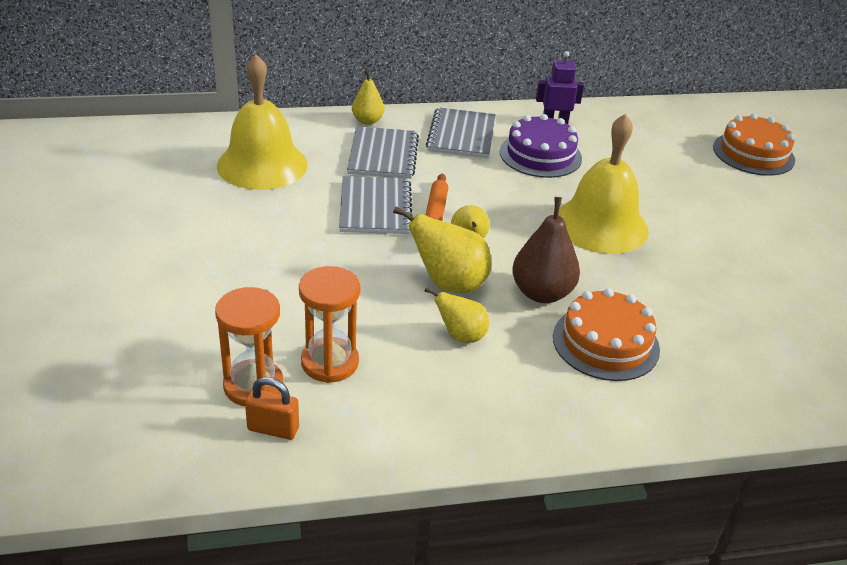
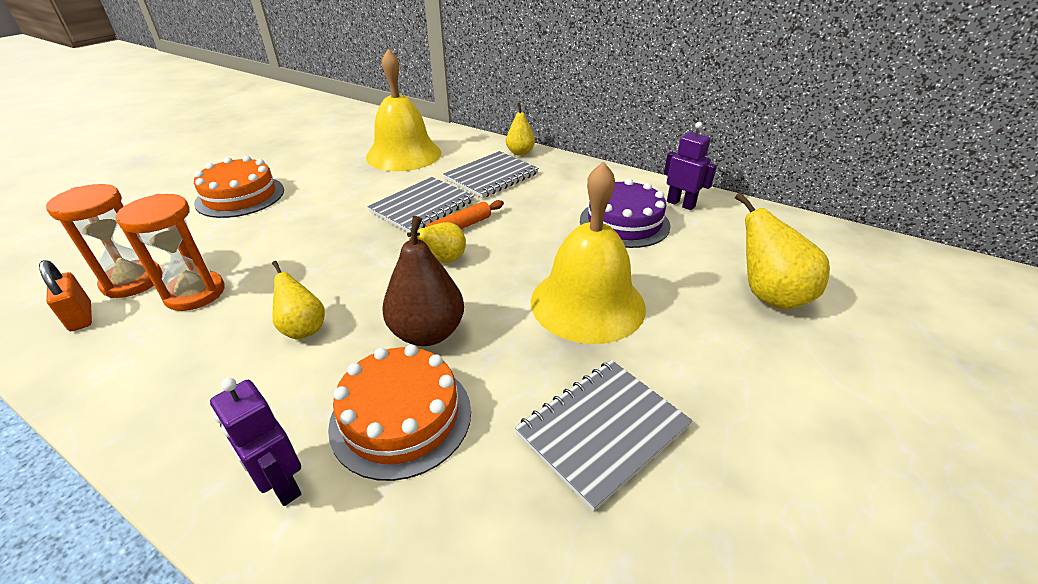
camera: 45 degrees right, 0 degrees up
yellow pear [393,206,491,293] -> yellow pear moved to [735,192,830,310]
grey notebook [426,107,496,158] -> grey notebook moved to [515,360,692,511]
orange cake [713,113,795,176] -> orange cake moved to [194,156,284,218]
none -> purple robot [210,378,301,506]

